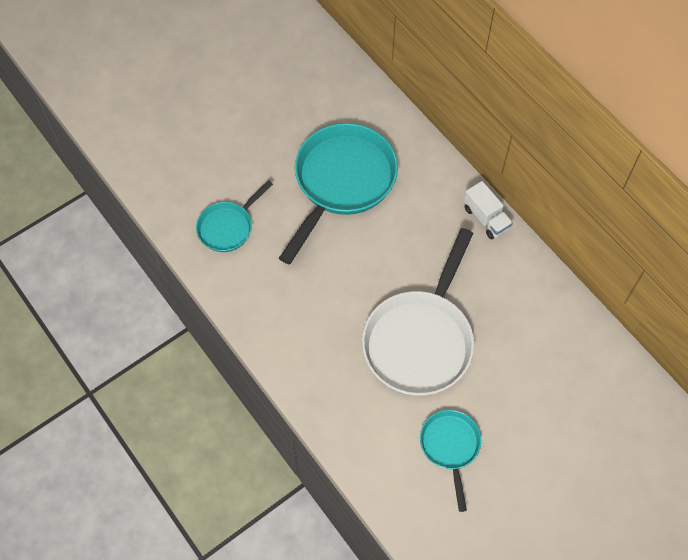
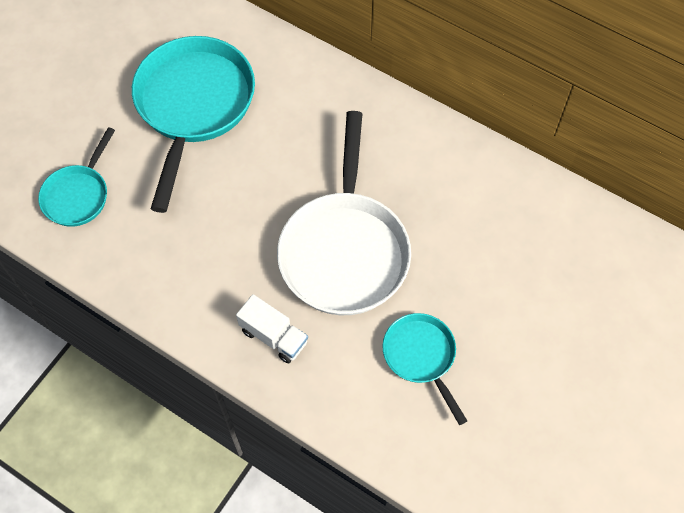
camera: 20 degrees left, 0 degrees up
white truck [464,181,513,239] -> white truck moved to [236,294,308,363]

